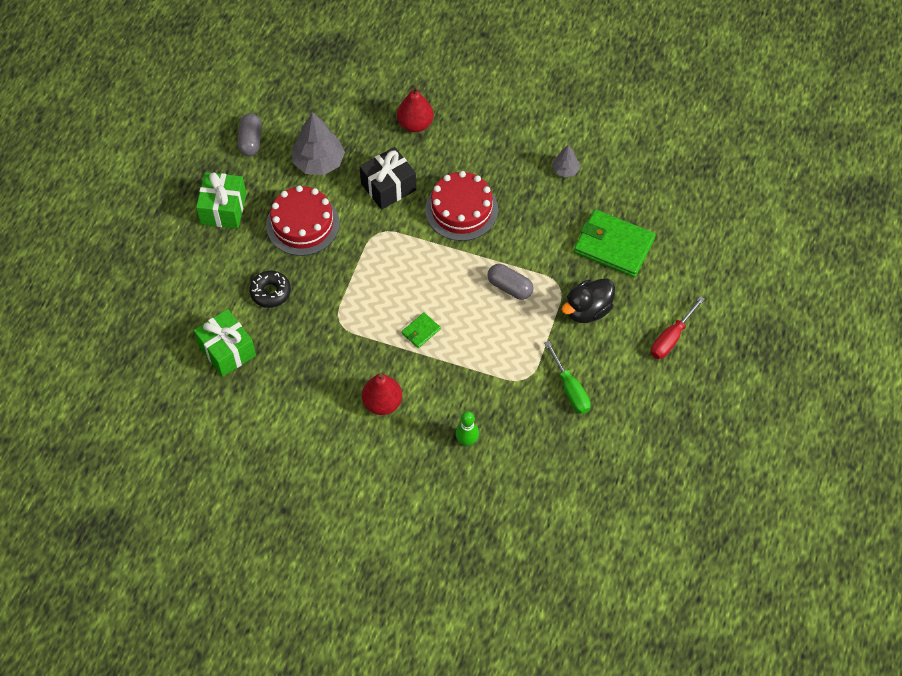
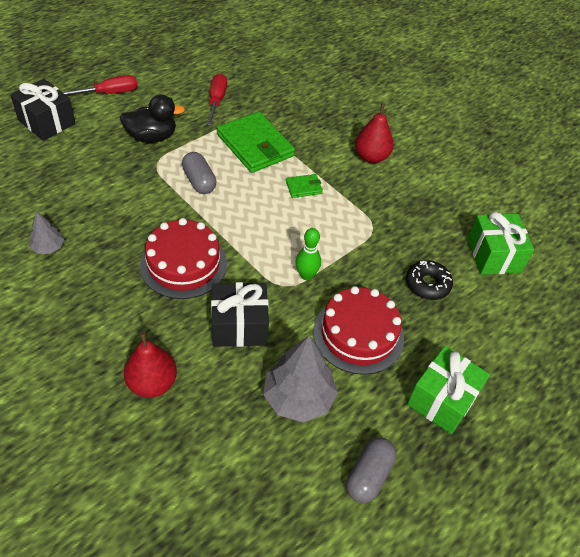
camera: 155 degrees left, 10 degrees down
green bowling pin [456,411,479,447] -> green bowling pin moved to [296,228,321,280]
green screwdriver [544,341,591,414] -> red screwdriver [206,73,227,126]
green wallet [574,209,656,277] -> green wallet moved to [217,112,295,173]
none -> black gift [10,79,76,141]

